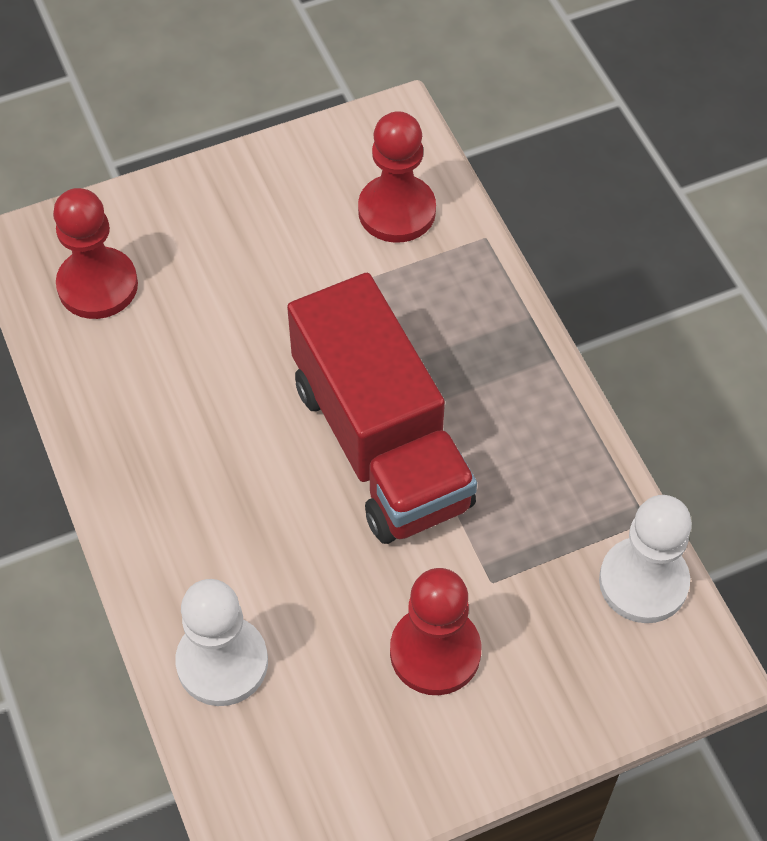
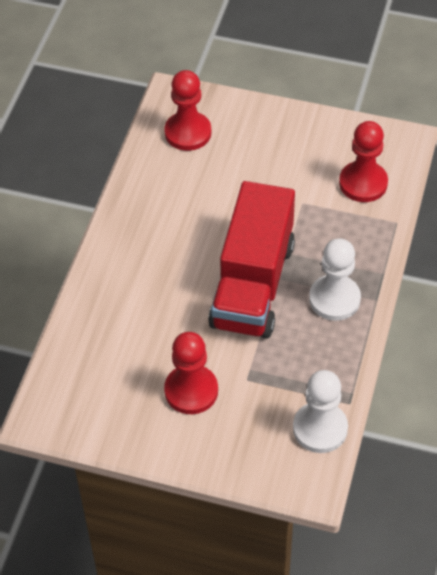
camera: 40 degrees right, 5 degrees down
white pawn [175,579,268,706] -> white pawn moved to [309,238,361,321]

